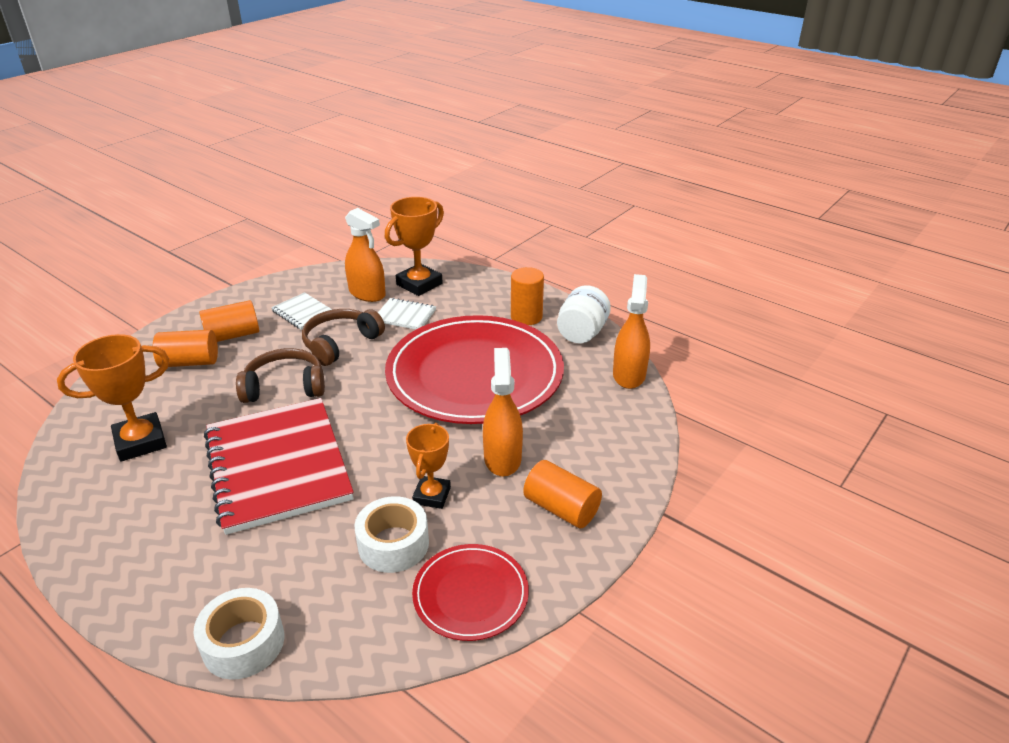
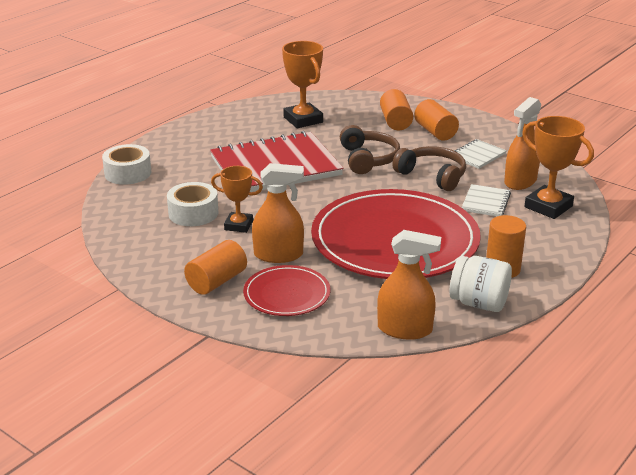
camera: 90 degrees right, 5 degrees down
red plate [412,544,529,641] -> red plate moved to [243,265,330,316]

